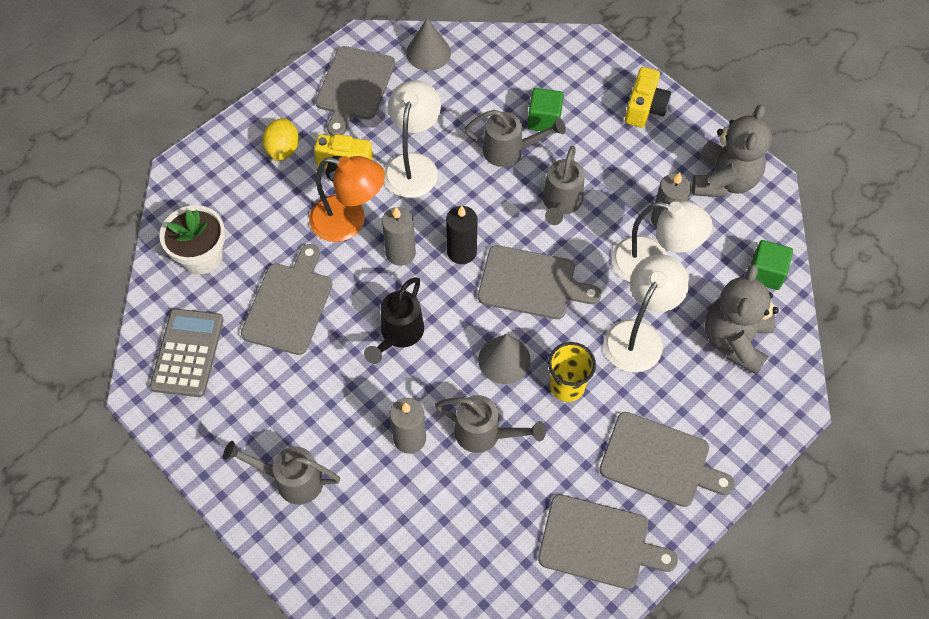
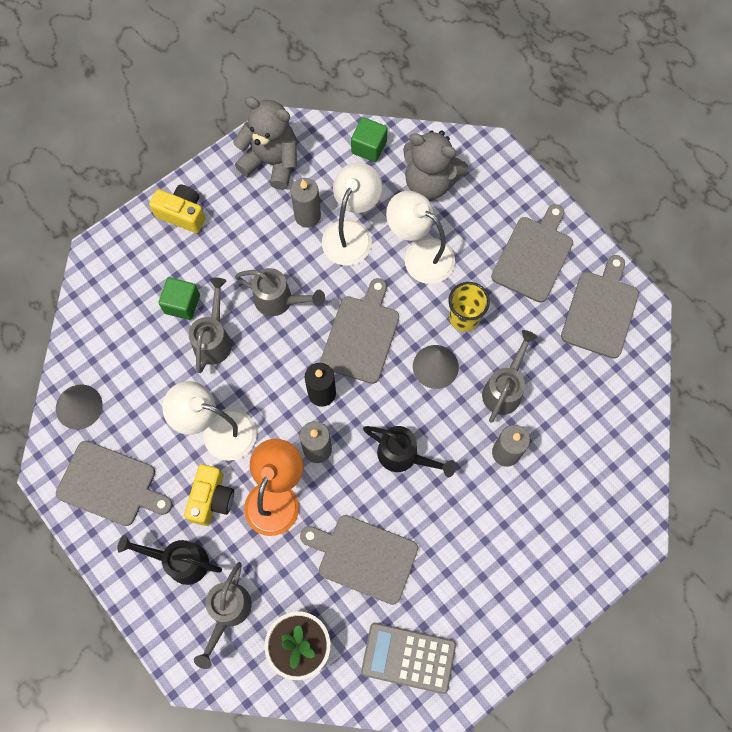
camera: 85 degrees left, 10 degrees up
grey watering can [223,441,340,505] -> grey watering can moved to [194,562,251,669]
yellow lemon [262,118,299,161] -> black watering can [117,535,222,585]

